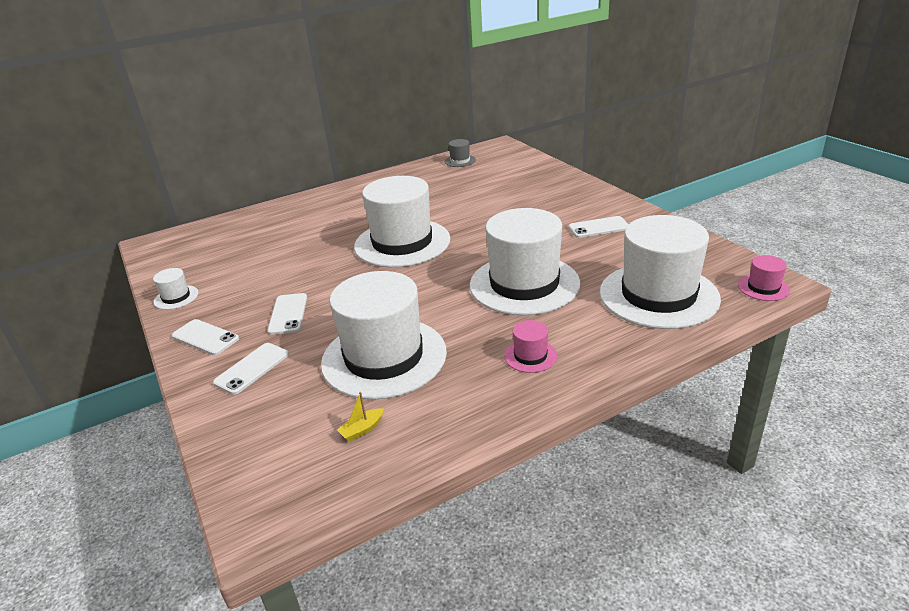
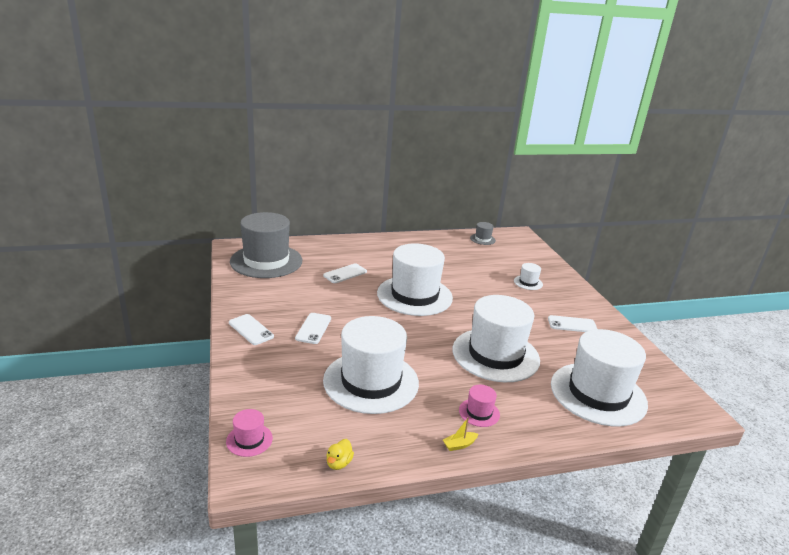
camera: 10 degrees right, 5 degrees down
white hat [153,268,199,310] -> white hat moved to [514,263,543,290]
white phone [213,343,289,395] -> white phone moved to [323,263,367,283]
yellow boat [337,392,384,442] -> yellow boat moved to [443,417,478,451]
pink hat [738,255,790,301] -> pink hat moved to [226,409,273,457]
none -> grey hat [230,212,302,278]
none -> yellow duck [326,439,354,470]

